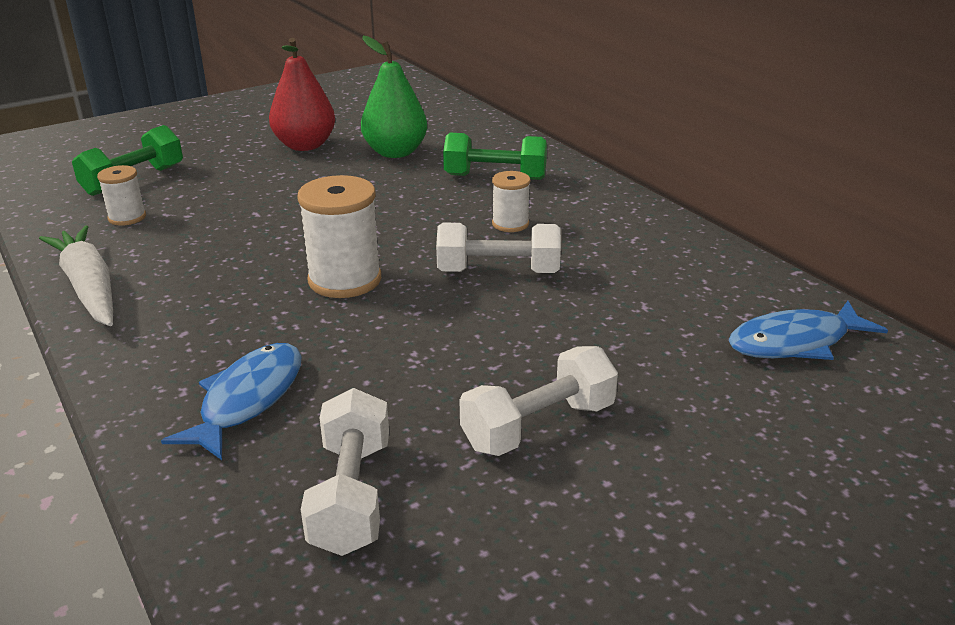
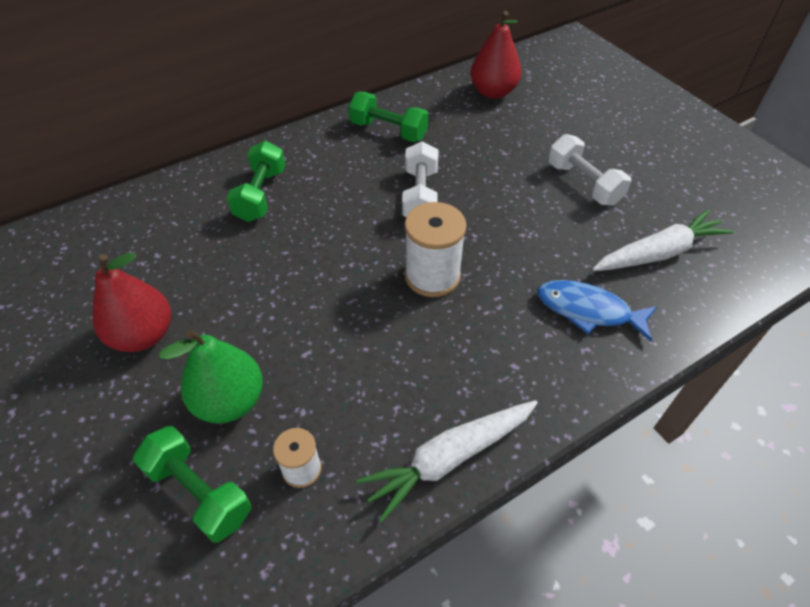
camera: 90 degrees left, 20 degrees up
white dumbbell [301,388,389,556] -> white carrot [593,209,734,271]
green pear [361,36,427,158] -> green pear moved to [159,329,263,424]
white spool [492,171,530,232] -> none
blue fish [728,301,888,360] -> red pear [470,11,521,99]
none -> green dumbbell [349,92,429,142]

